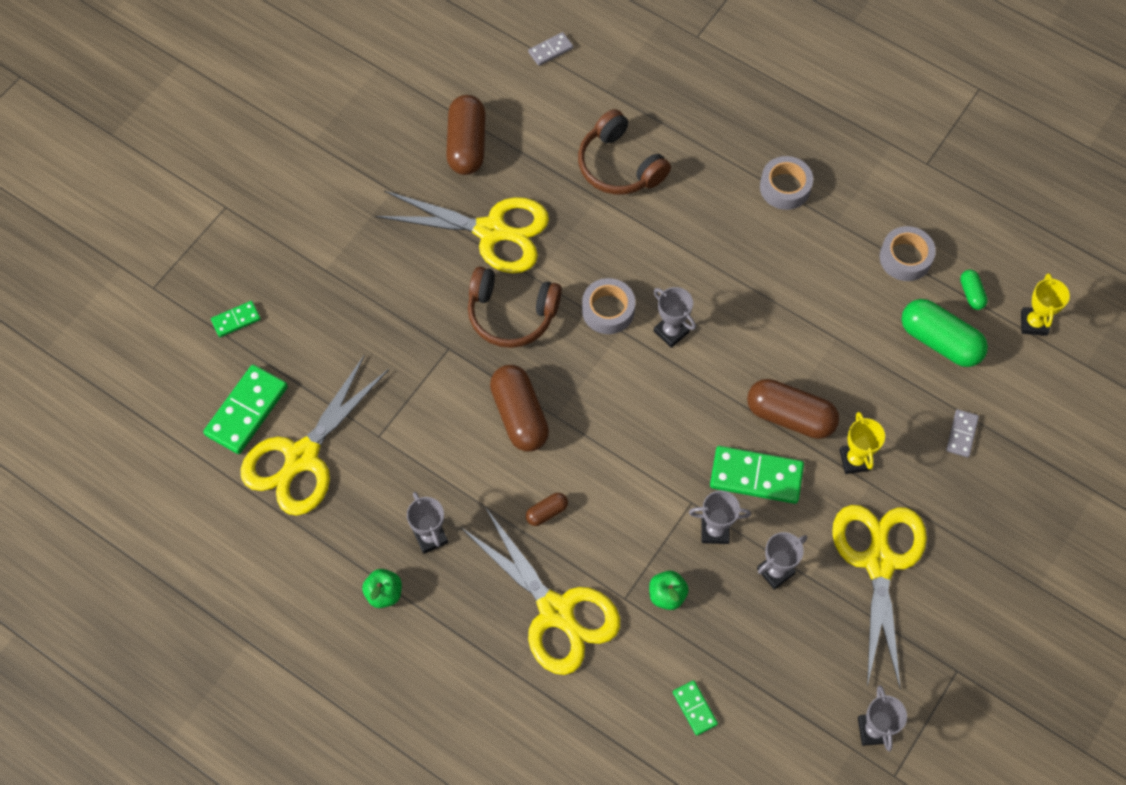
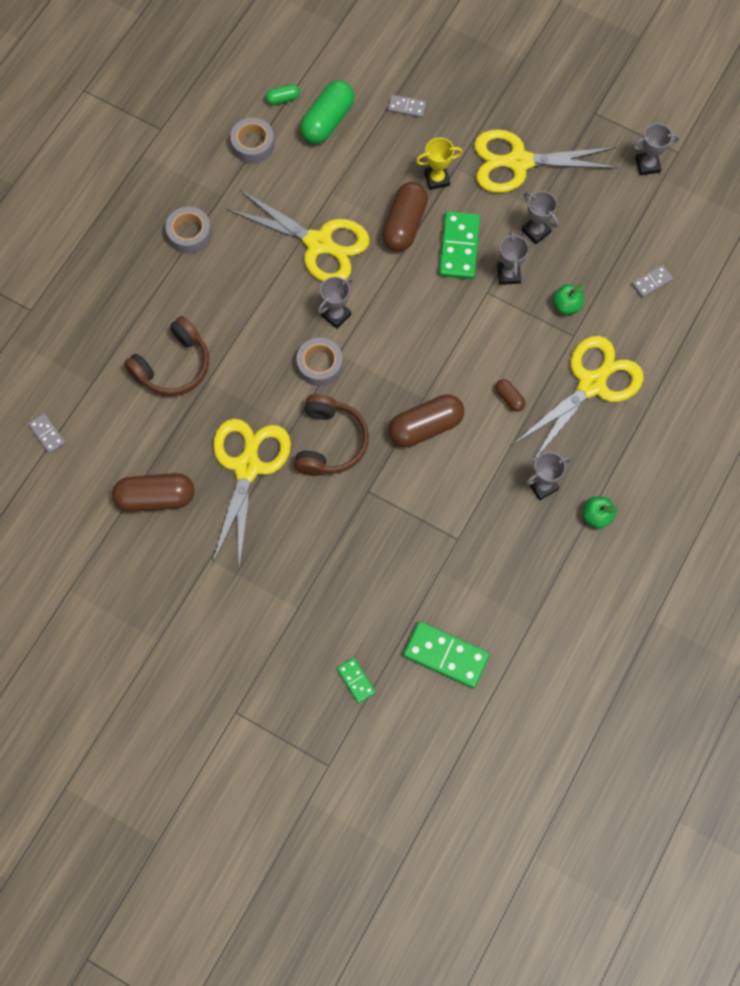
camera: 95 degrees left, 5 degrees up
yellow scissors [240,354,389,516] -> yellow scissors moved to [227,189,370,282]
green domino [673,680,718,736] -> grey domino [632,265,673,298]
yellow trophy [1021,273,1070,336] -> none

